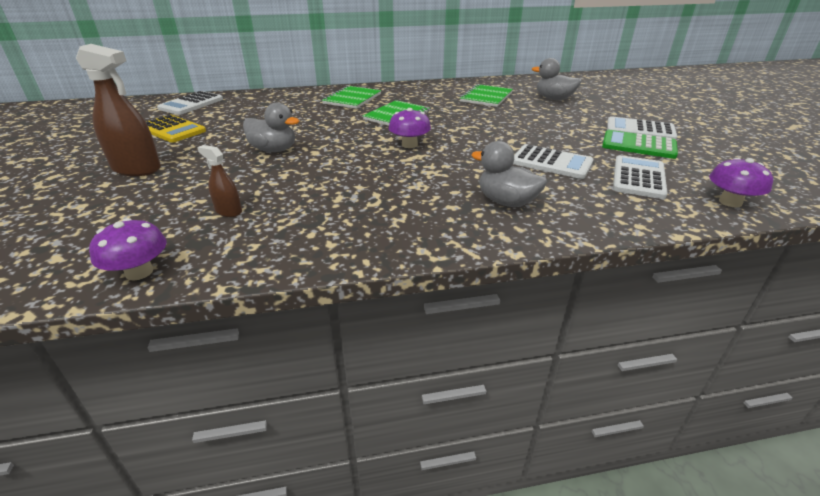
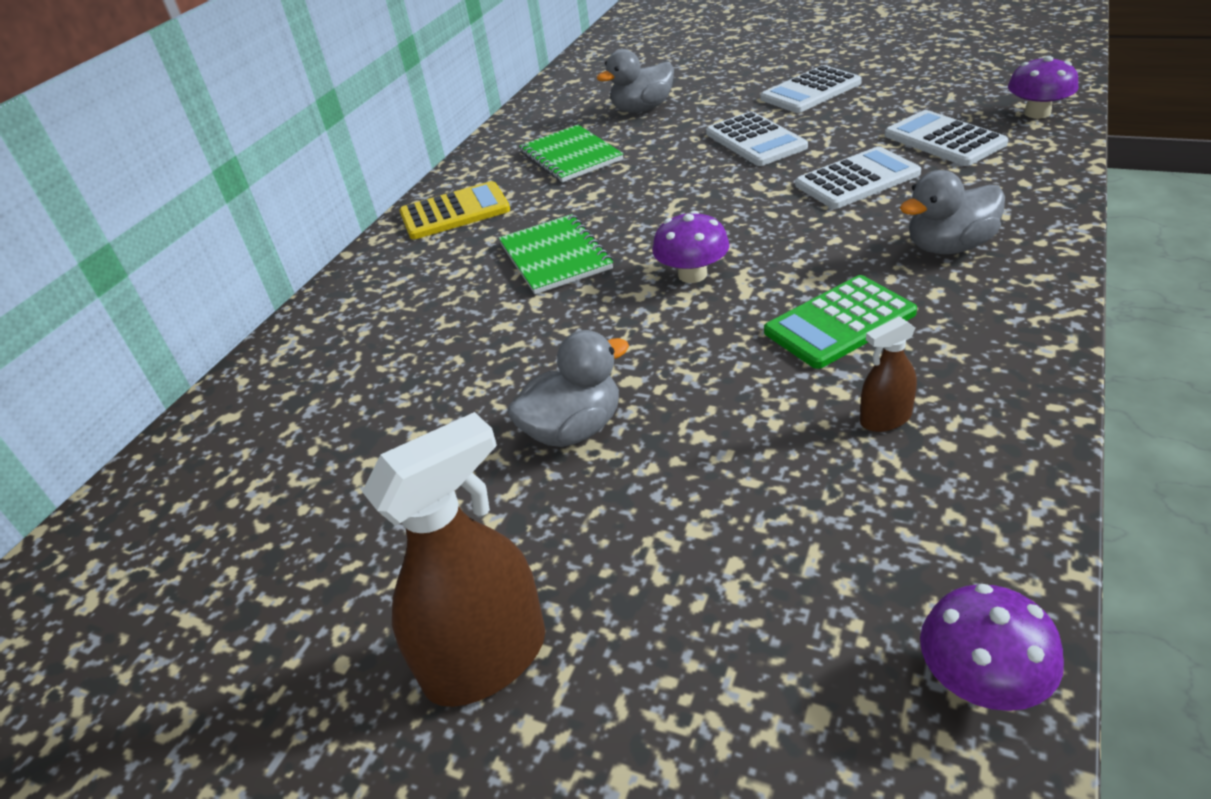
camera: 50 degrees left, 5 degrees up
yellow calculator [146,115,206,143] -> yellow calculator moved to [399,181,510,239]
white calculator [157,91,223,115] -> white calculator moved to [706,111,808,166]
brown spray bottle [197,145,242,217] -> brown spray bottle moved to [860,316,917,432]
green notebook [322,85,381,109] -> none
green calculator [602,130,678,159] -> green calculator moved to [764,275,917,369]

